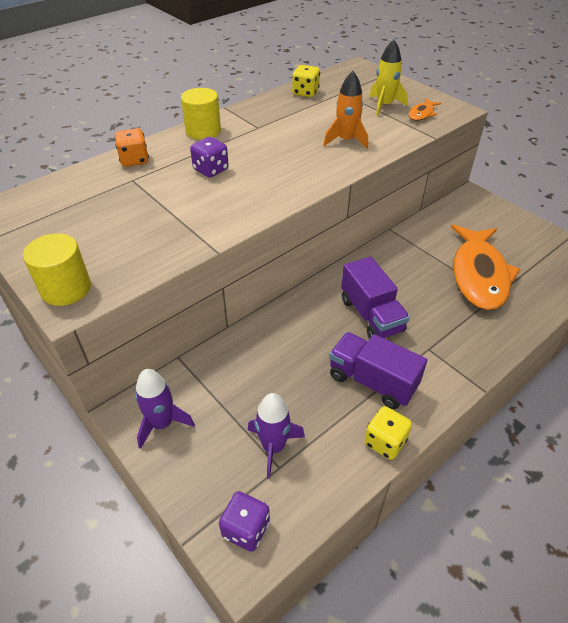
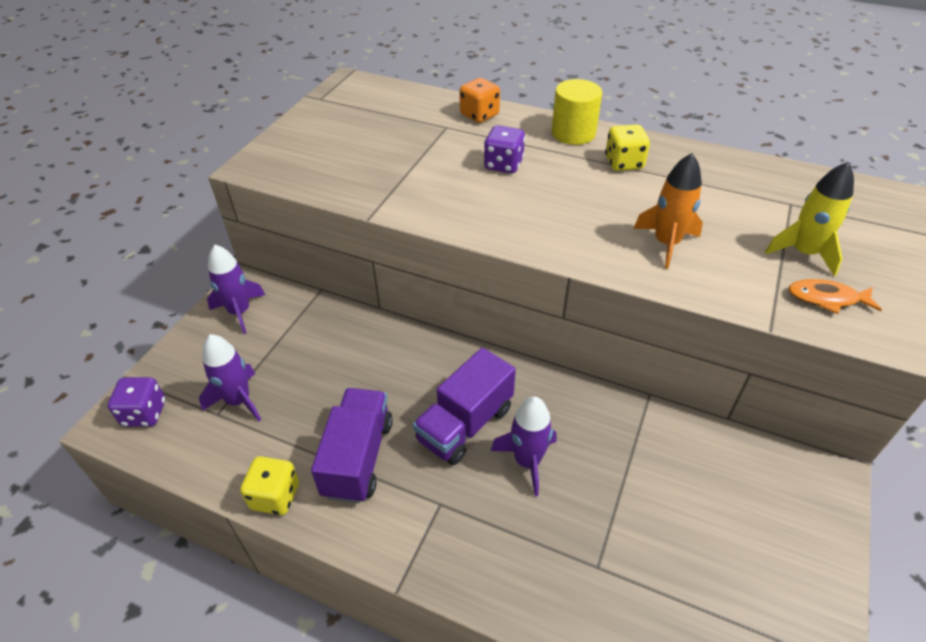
camera: 65 degrees right, 0 degrees up
yellow cylinder [23,233,91,306] -> none
yellow dice [292,65,320,97] -> yellow dice moved to [605,124,650,171]
orange fish [451,224,521,310] -> none
none -> purple rocket [491,396,556,497]

